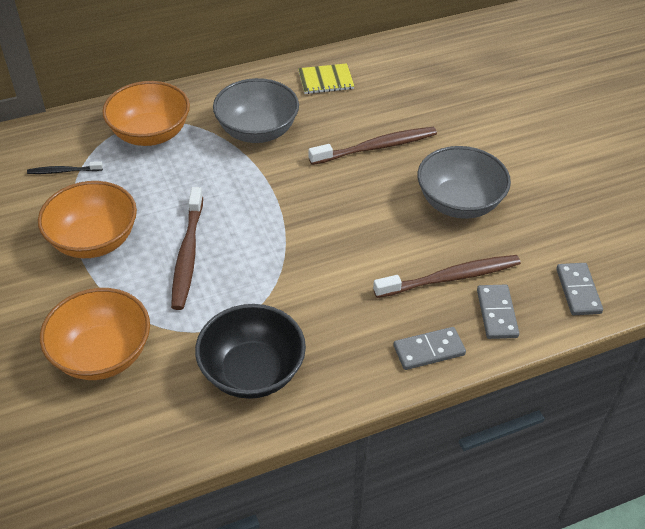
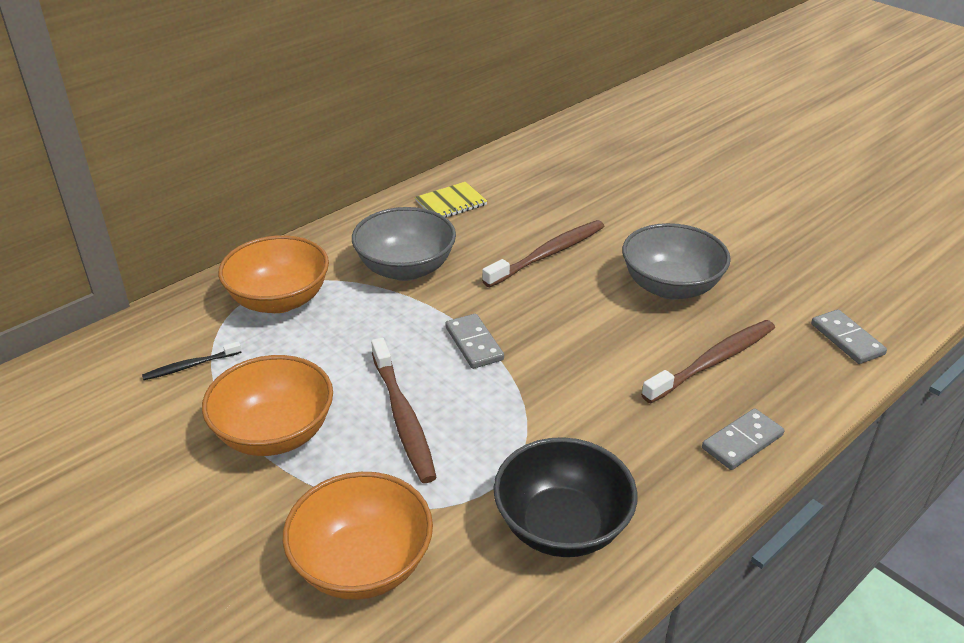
camera: 20 degrees left, 10 degrees down
grey domino [477,285,519,339] -> grey domino moved to [445,314,504,369]

